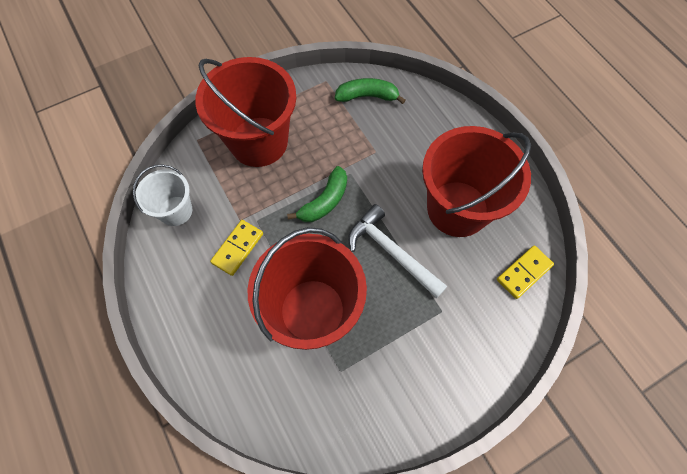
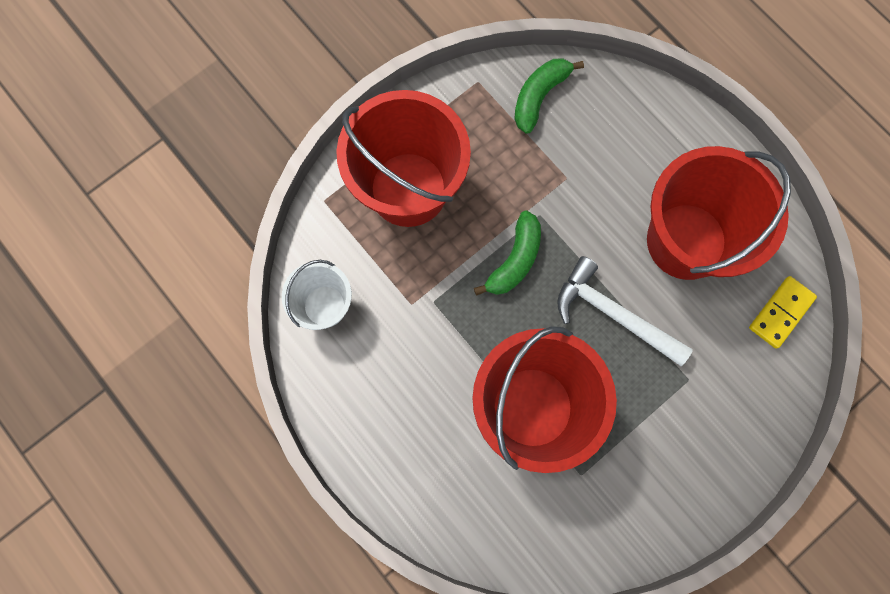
camera: 10 degrees left, 10 degrees up
yellow domino [210,220,263,276] -> none
green banana [335,78,406,104] -> green banana turned 45 degrees counterclockwise [514,59,584,134]

